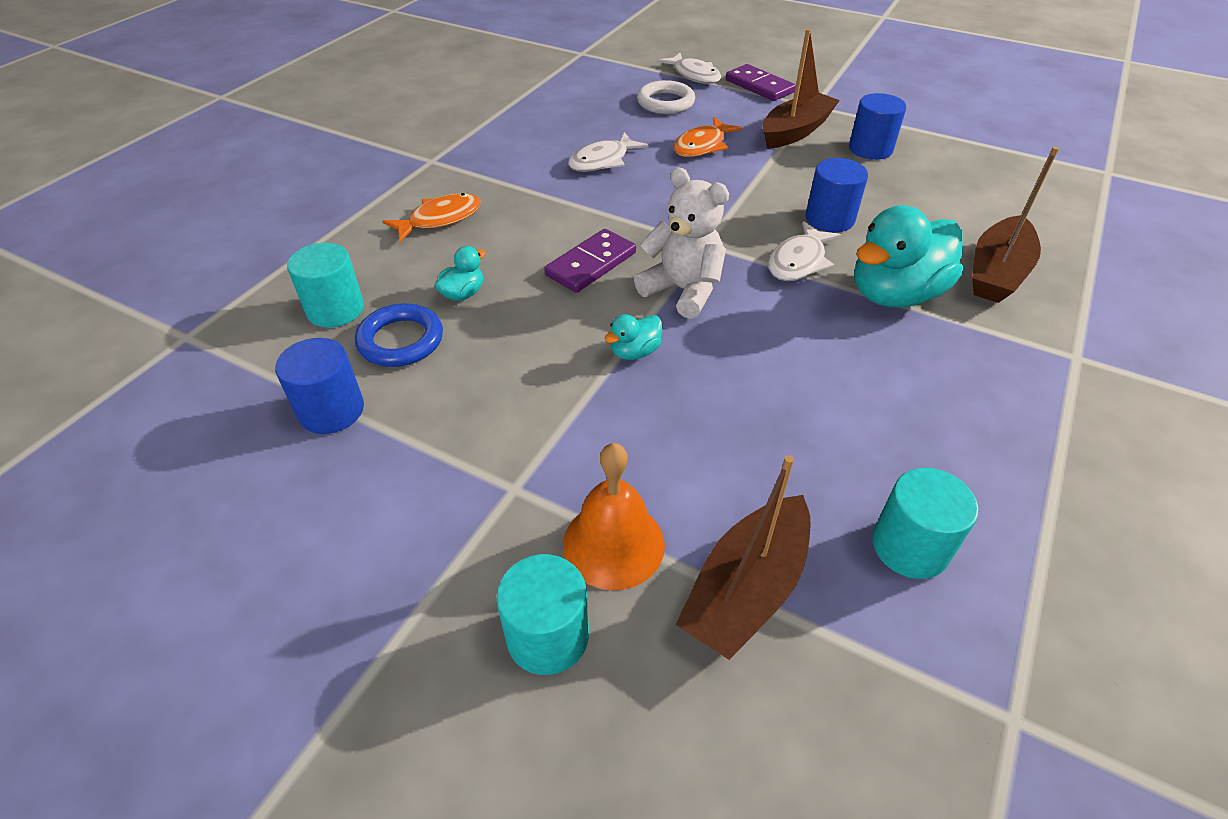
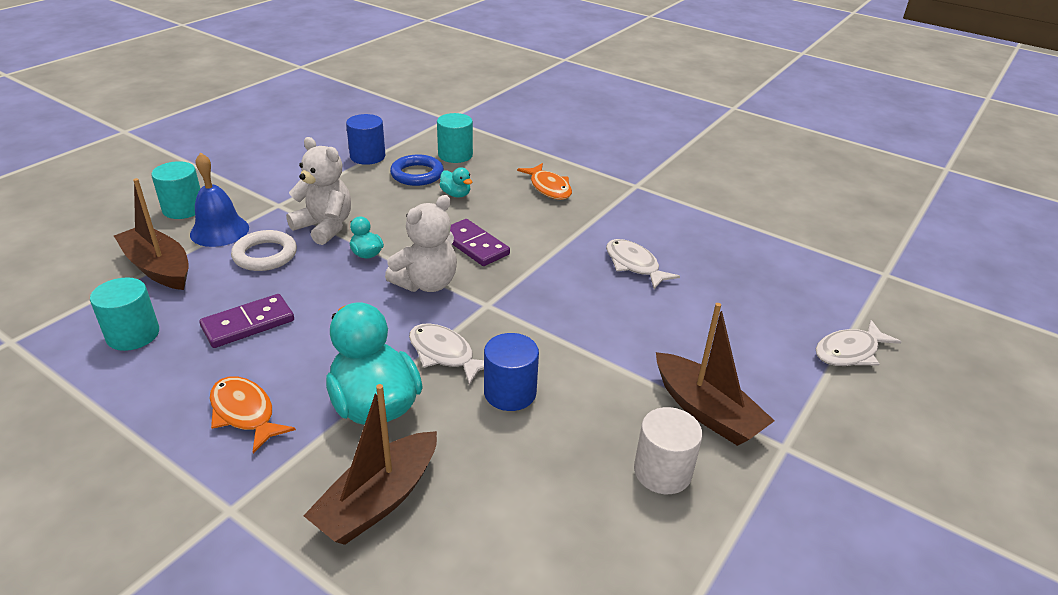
camera: 95 degrees right, 10 degrees down
orange bell [563,443,665,590] -> blue bell [190,152,249,247]
white ring [637,80,695,114] -> white ring moved to [231,230,297,271]
orange fish [673,117,742,157] -> orange fish moved to [210,376,296,453]
purple domino [726,64,796,101] -> purple domino moved to [199,294,294,348]
blue cylinder [849,93,906,160] -> white cylinder [634,407,703,494]
brown boat [972,147,1059,303] -> brown boat turned 90 degrees counterclockwise [303,384,437,545]
none -> white teddy bear [286,137,351,245]

